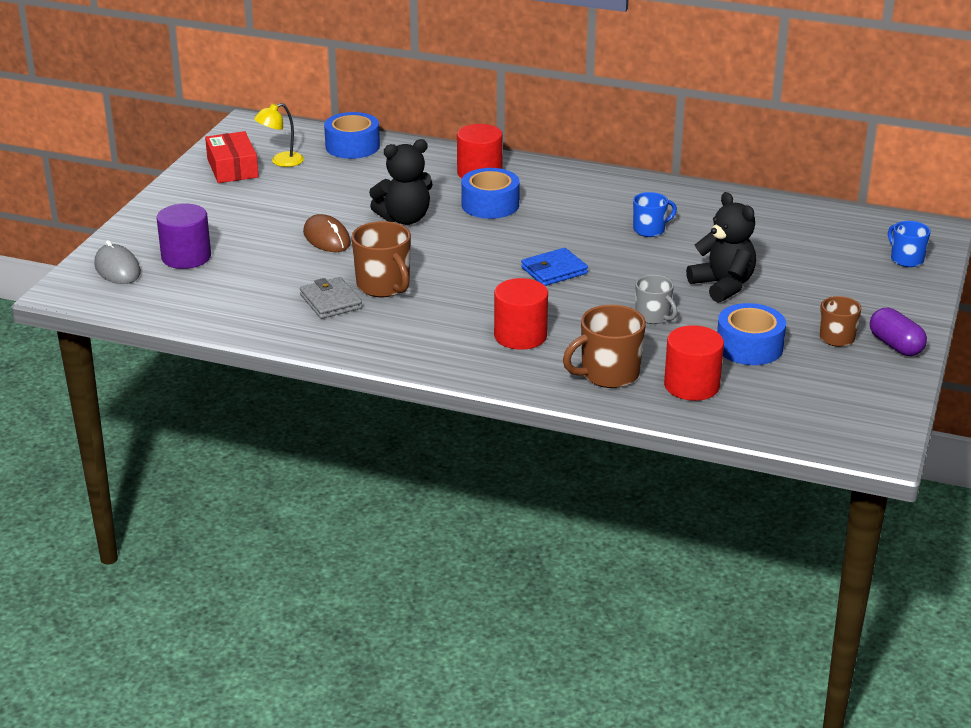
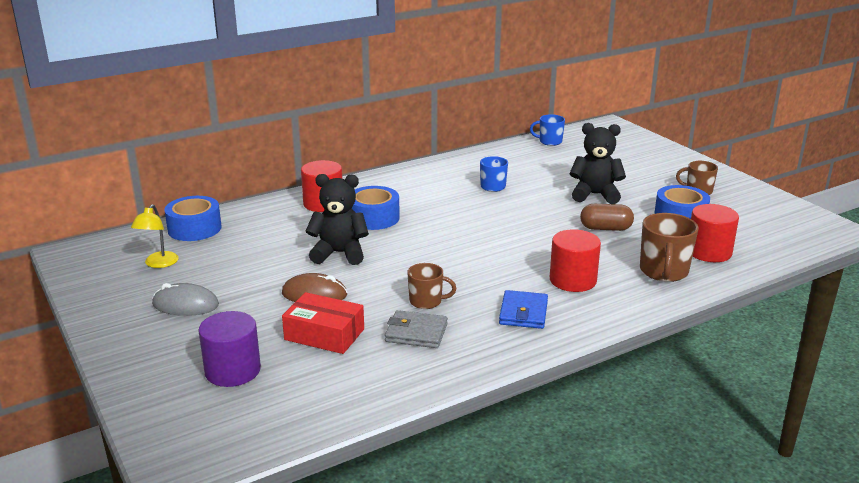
camera: 50 degrees left, 5 degrees down
grey mouse [94,240,141,284] -> grey mouse moved to [152,283,219,316]
red box [205,131,259,183] -> red box moved to [282,292,364,354]
brown mug [351,221,411,297] -> brown mug [407,263,456,309], size x0.63
black teddy bear [369,139,433,225] -> black teddy bear turned 105 degrees counterclockwise [305,174,369,265]
blue wallet [521,248,588,286] -> blue wallet moved to [499,290,548,329]
grey mug [635,275,677,324] -> brown capsule [580,204,634,231]
purple capsule [870,308,927,356] -> none
blue mug [888,221,931,267] -> blue mug moved to [530,114,565,146]

